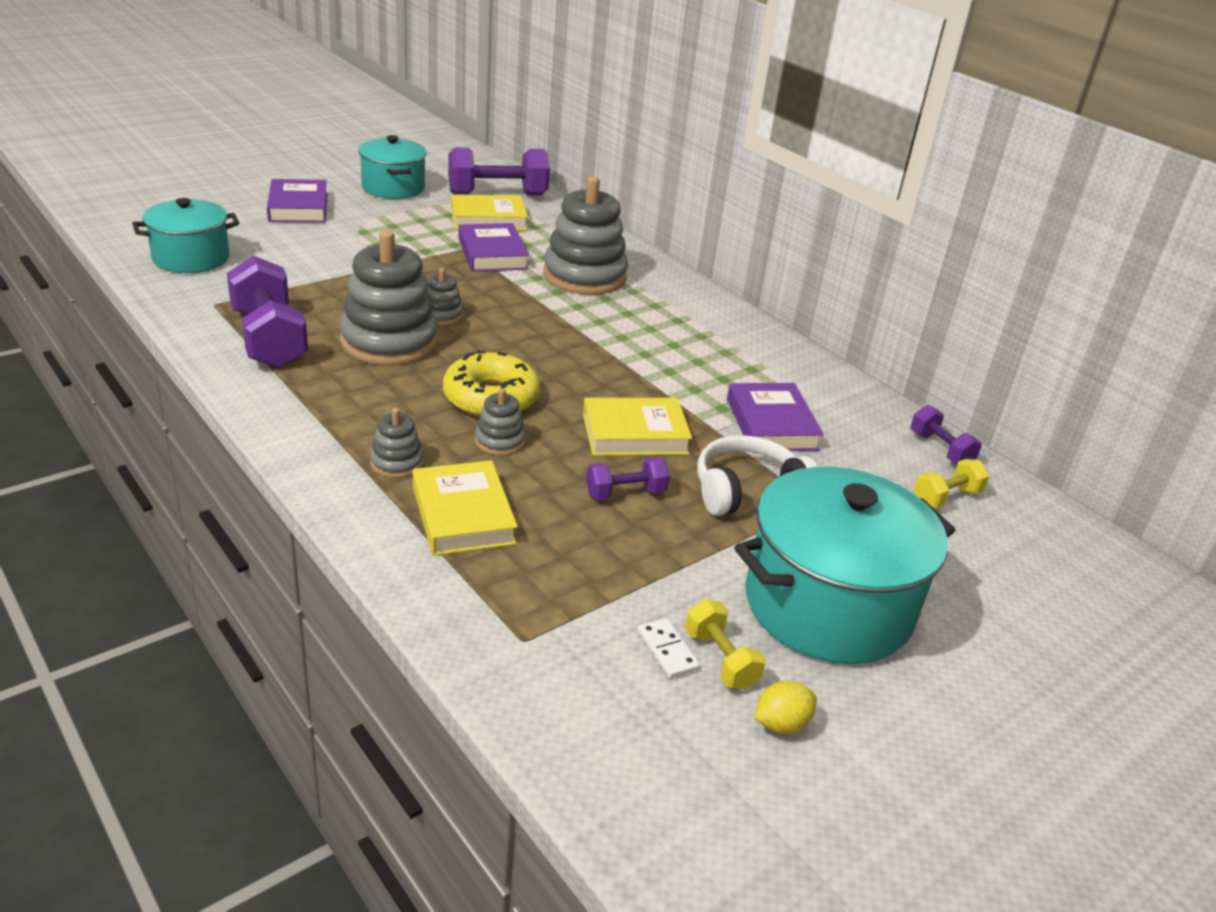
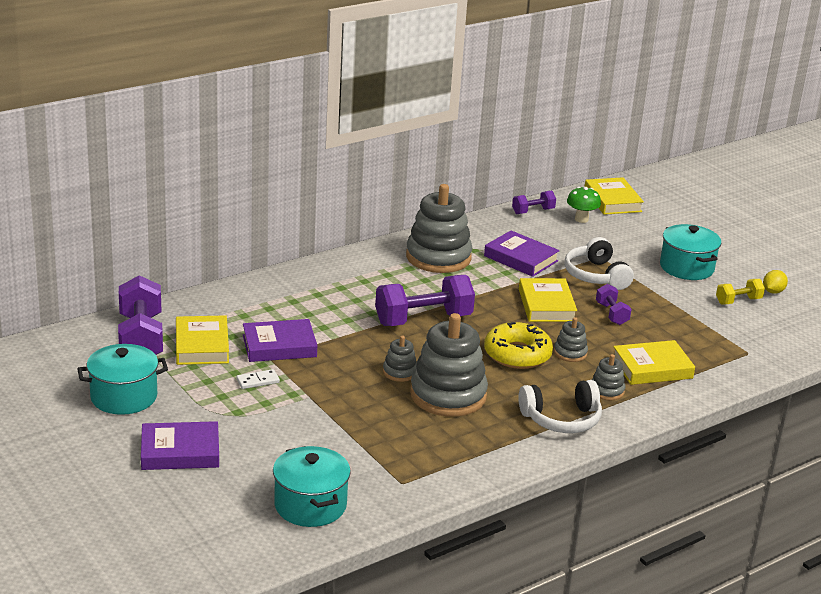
camera: 85 degrees left, 5 degrees down
purple dumbbell [227,256,308,368] -> purple dumbbell moved to [375,275,475,326]
grey stacking toy [543,176,628,295] -> grey stacking toy moved to [406,184,473,273]
white domino [637,618,700,678] -> white domino moved to [236,369,280,389]
purple book [727,383,824,451] -> purple book turned 45 degrees clockwise [484,231,560,277]
turquoise pot [734,467,955,664] -> turquoise pot [660,224,721,280], size x0.62
yellow lemon [754,681,817,734] -> yellow lemon turned 60 degrees clockwise [763,270,788,294]
yellow dumbbell [913,459,989,508] -> green mushroom [567,187,601,223]
none -> white headphones [518,380,602,433]
none -> yellow book [585,177,644,215]

